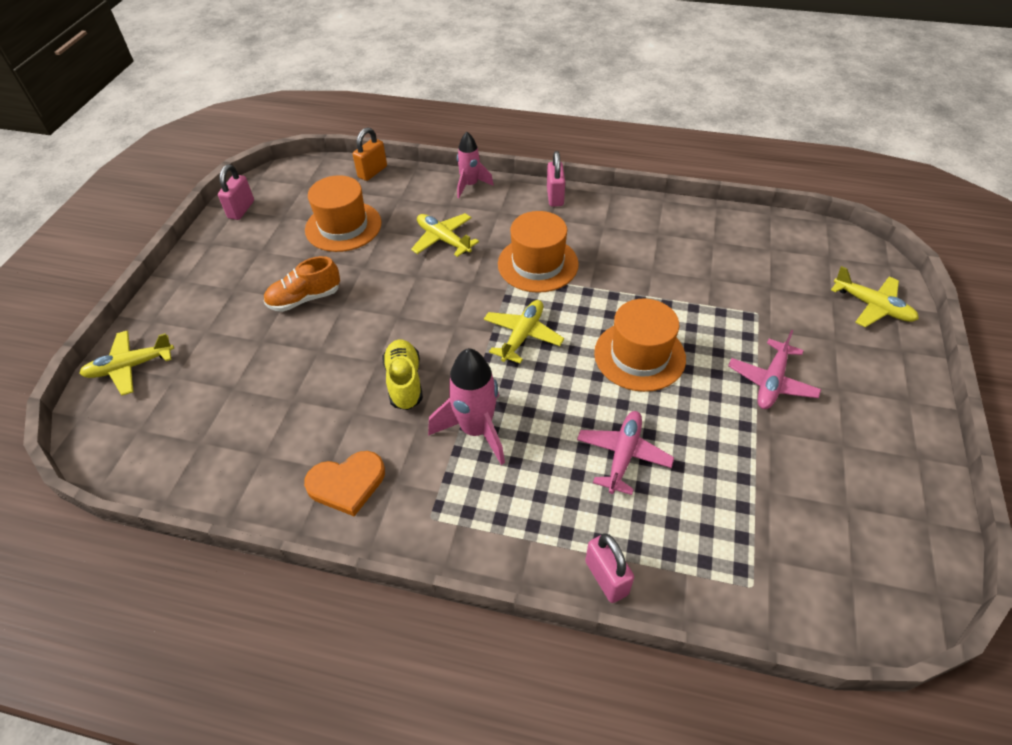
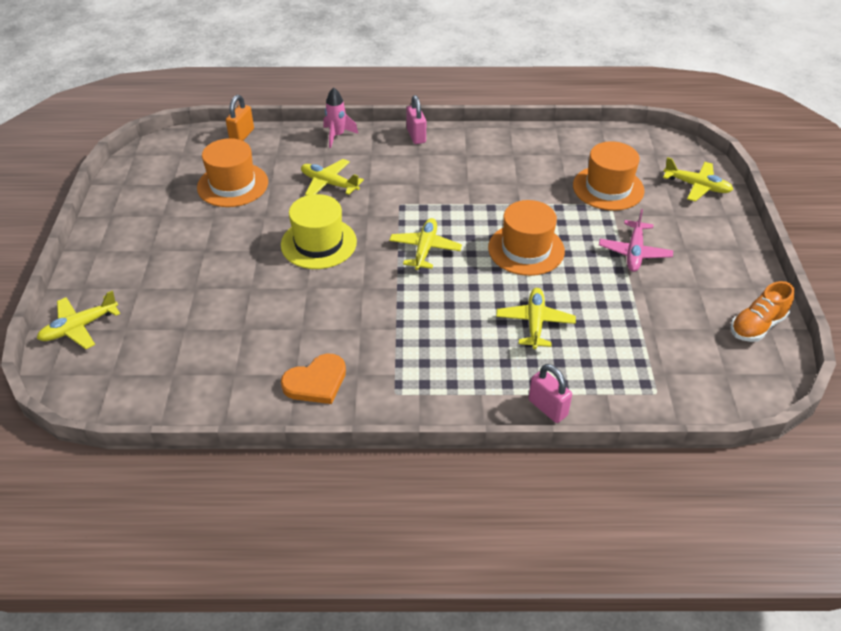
camera: 15 degrees left, 5 degrees down
pink padlock [218,164,254,220] -> none
orange shoe [264,256,340,312] -> orange shoe moved to [731,281,794,342]
yellow shoe [382,340,423,410] -> none
pink rocket [428,348,505,465] -> none
orange hat [498,211,579,293] -> orange hat moved to [573,141,645,211]
pink plane [577,411,674,495] -> yellow plane [496,288,576,349]
none -> yellow hat [281,194,357,269]

